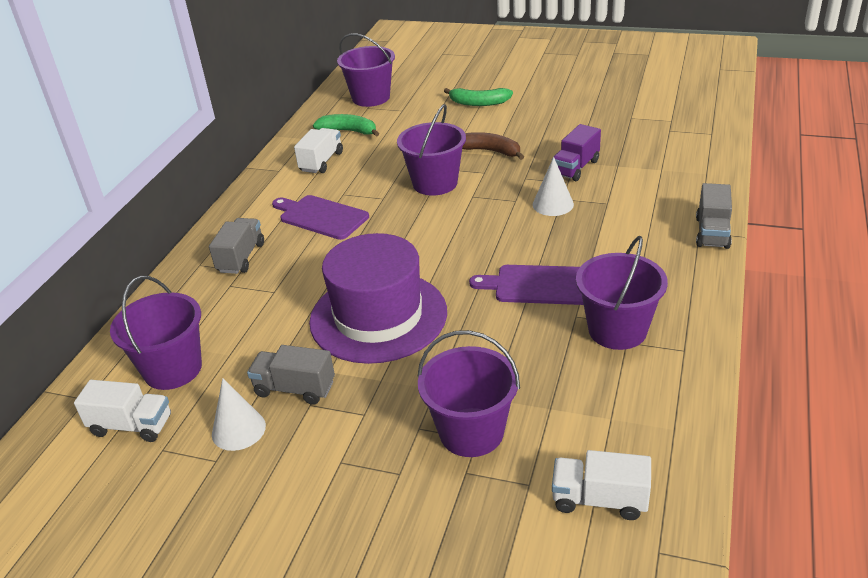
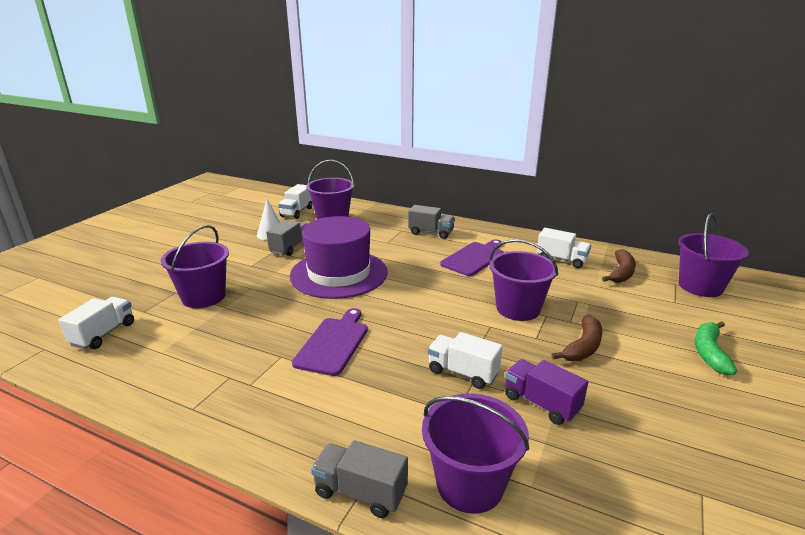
camera: 95 degrees right, 10 degrees down
green banana [313,114,379,137] -> brown banana [602,249,636,283]
white cone [533,157,574,216] -> white truck [428,332,503,389]
purple bucket [576,236,668,350] -> purple bucket moved to [422,393,529,514]

